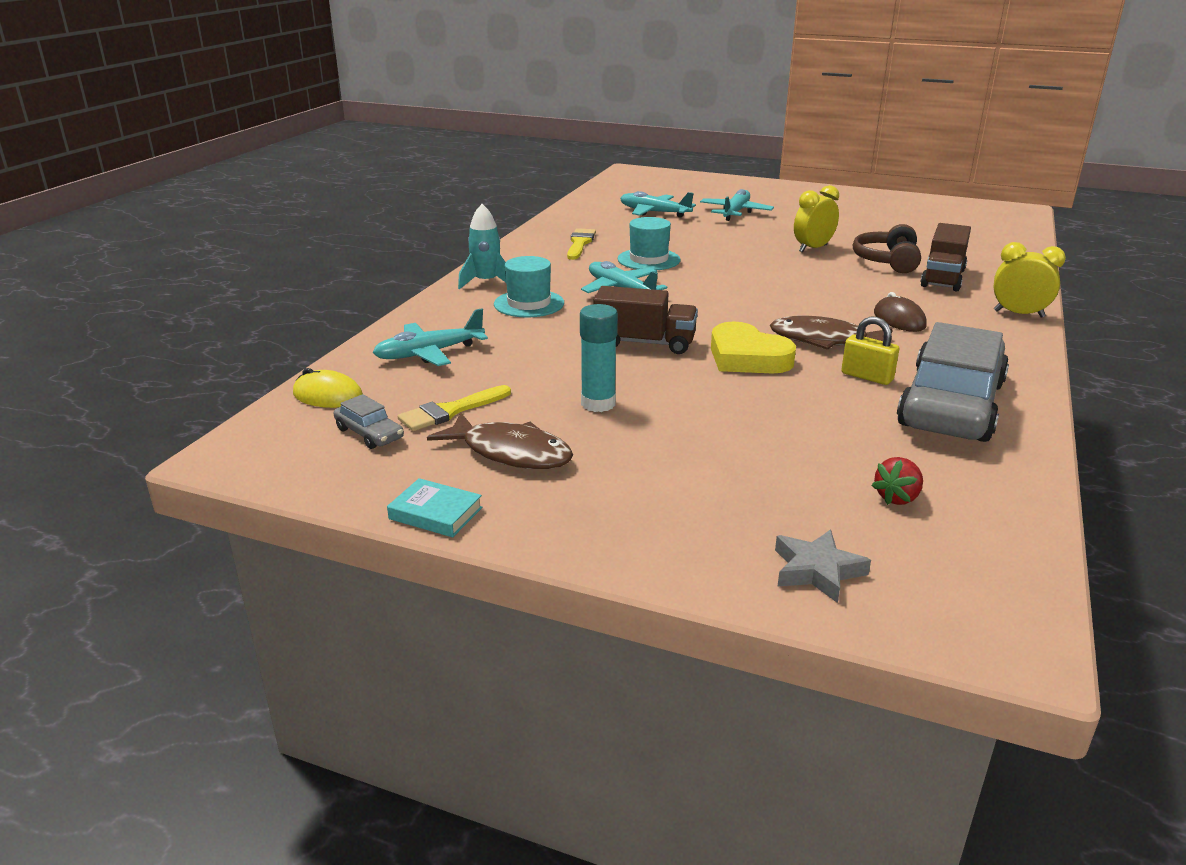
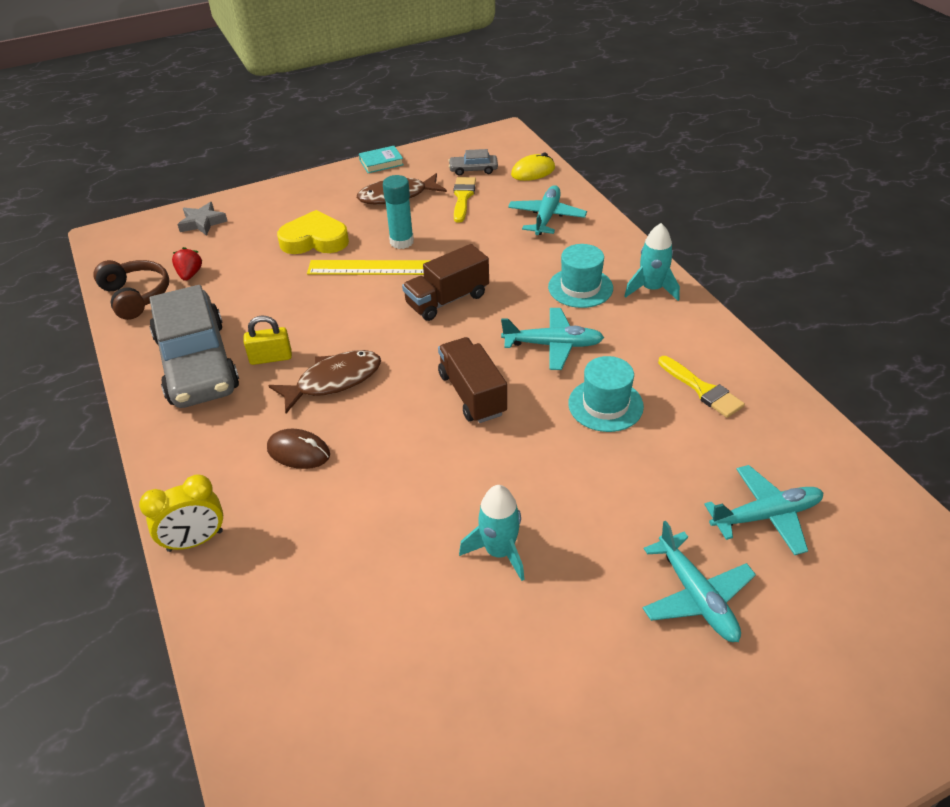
camera: 135 degrees right, 15 degrees up
yellow heart [711,321,796,373] -> yellow heart moved to [277,210,349,254]
yellow clock [794,185,839,252] -> turquoise rocket [459,485,524,581]
brown headphones [853,224,921,273] -> brown headphones moved to [93,260,169,320]
brown truck [921,223,971,291] -> brown truck moved to [438,337,507,423]
none -> yellow ruler [307,260,431,275]

